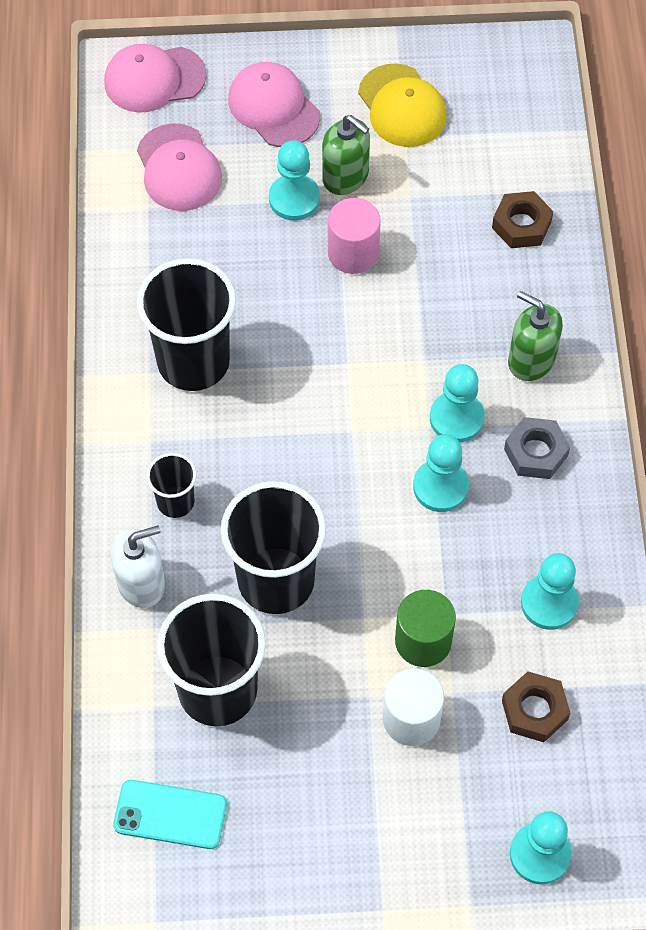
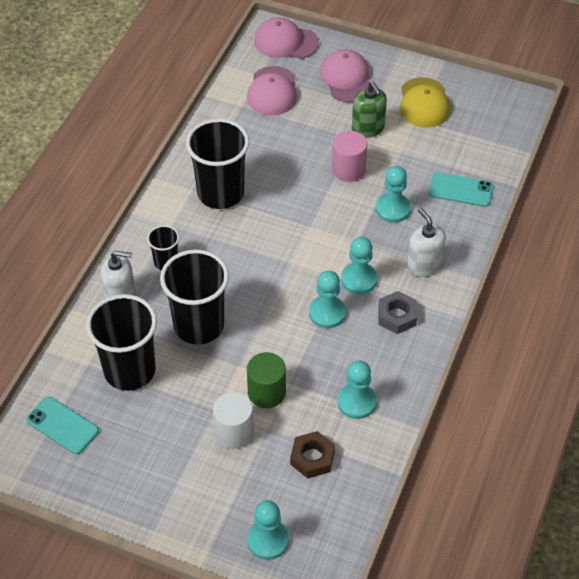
camera: 25 degrees right, 10 degrees down
turquoise pawn [269,141,320,221] -> turquoise pawn moved to [376,166,411,223]
brown nut [492,191,553,248] -> turquoise phone [429,172,493,207]
green soap dispenser [508,291,563,381] -> white soap dispenser [407,208,446,277]

